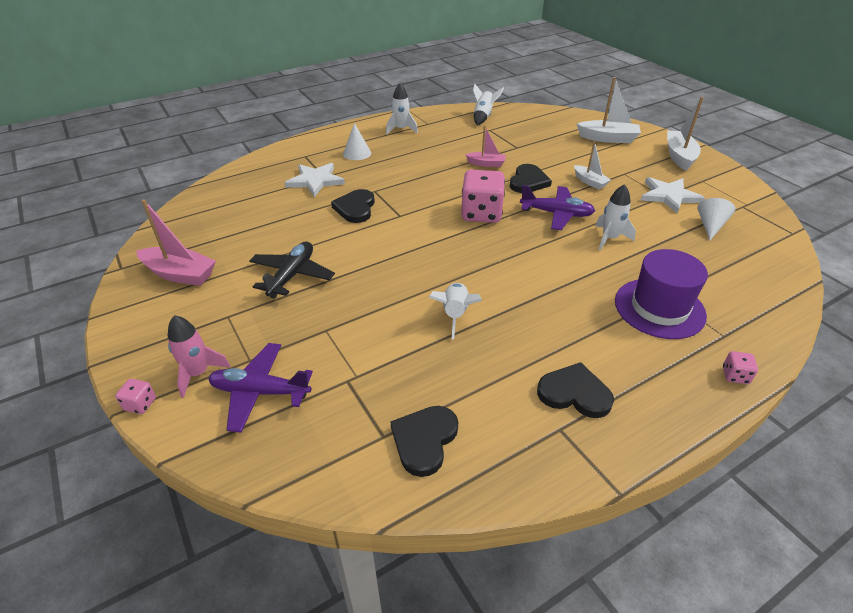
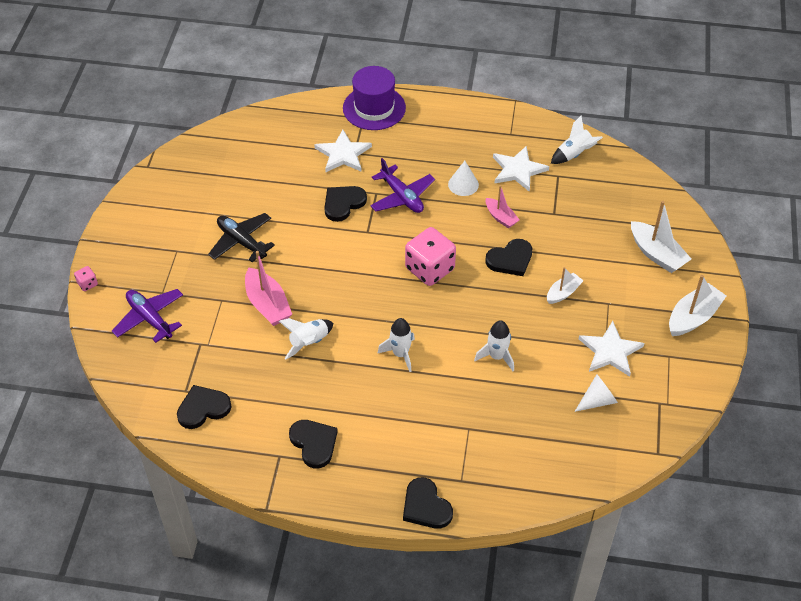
camera: 40 degrees right, 10 degrees up
pink boat [136,199,216,286] -> pink boat moved to [245,251,292,326]
pink rocket [168,315,231,398] -> none
black plane [249,241,335,299] -> black plane turned 105 degrees counterclockwise [208,213,275,262]
white cone [343,123,371,160] -> white cone moved to [448,161,479,196]
white rocket [386,83,418,135] -> white rocket moved to [378,318,415,372]
purple plane [520,185,595,230] -> purple plane moved to [370,158,435,213]
white boat [574,141,611,189] -> white boat turned 135 degrees counterclockwise [547,267,584,304]
purple hat [615,249,708,339] -> purple hat moved to [343,66,406,130]
pink dice [723,351,758,384] -> black heart [403,477,453,529]
none -> white star [493,146,549,192]

